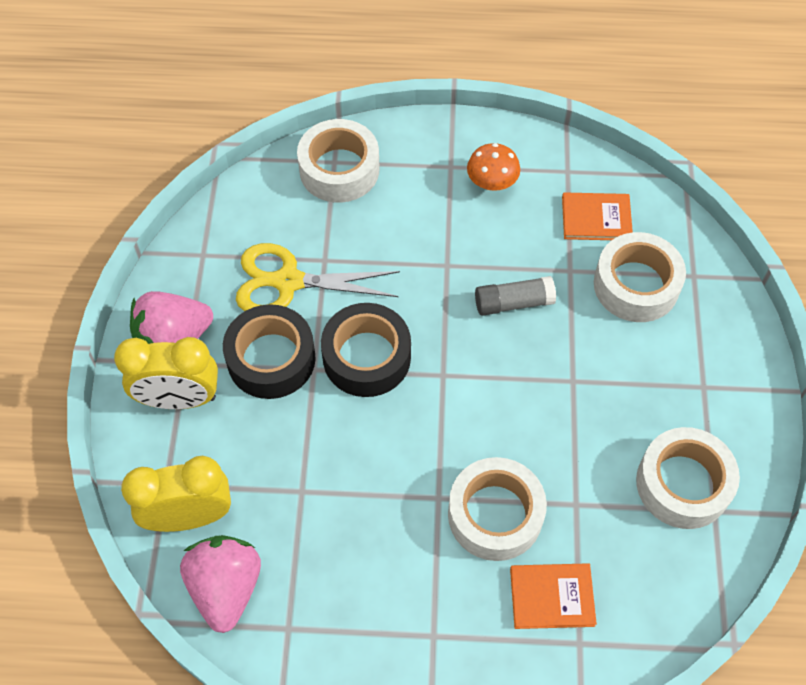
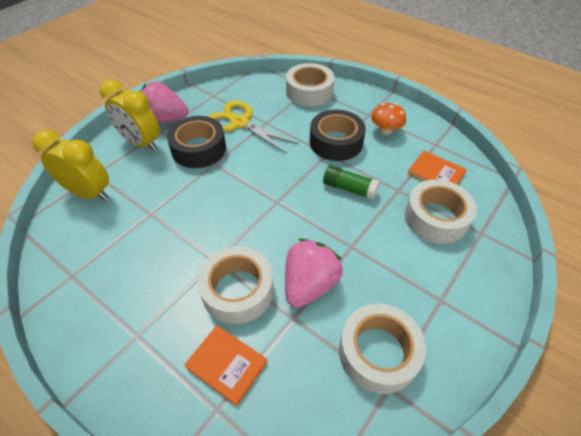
camera: 35 degrees right, 10 degrees down
pink strawberry [180,535,261,633] -> pink strawberry moved to [285,239,343,308]
black tape [321,303,411,397] -> black tape moved to [310,110,366,161]
grey glue stick [475,276,556,316] -> green glue stick [323,165,380,200]

